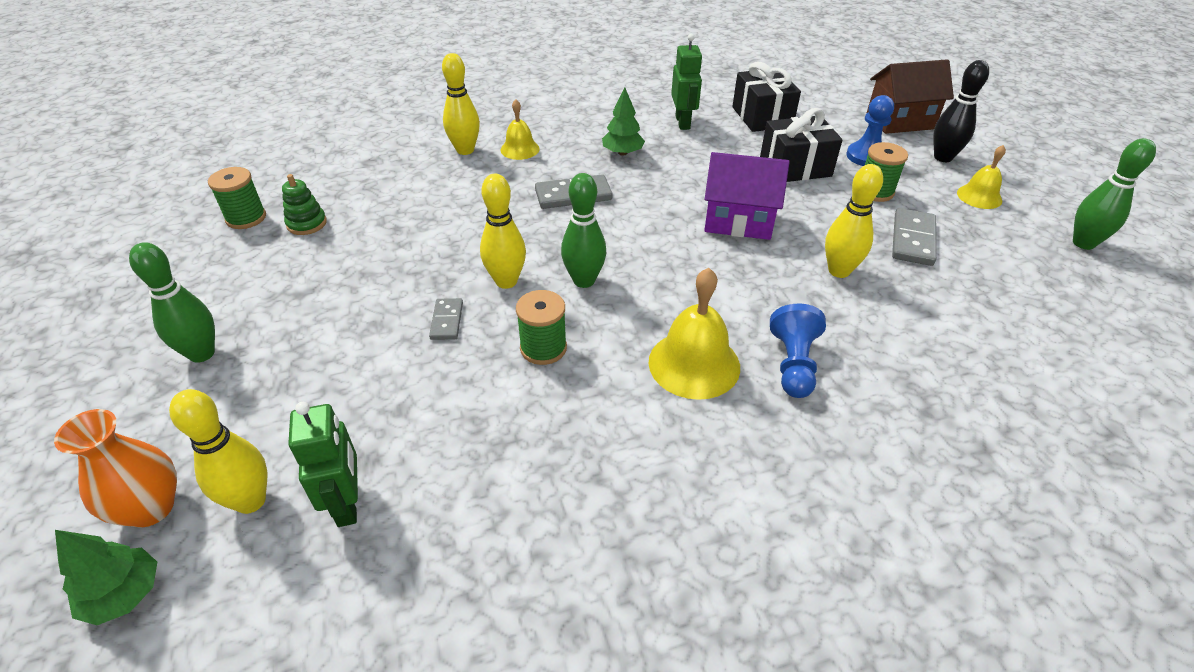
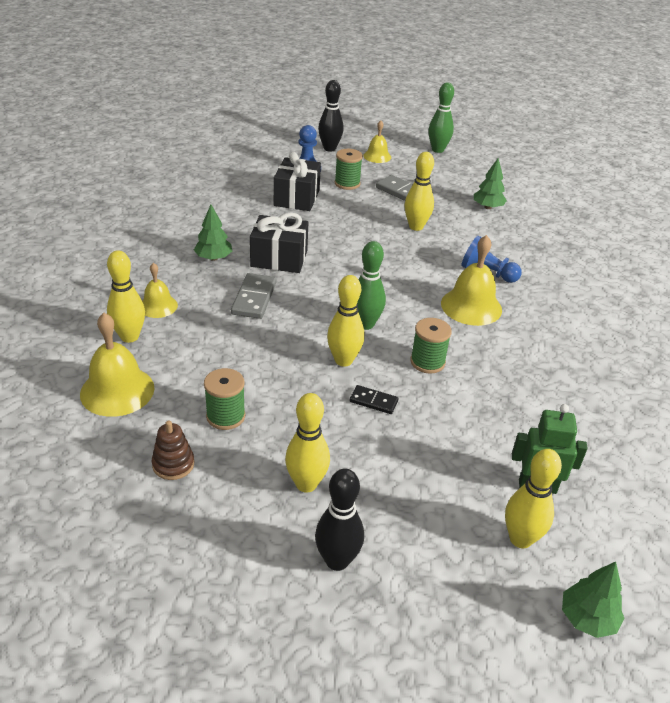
camera: 70 degrees left, 5 degrees down
orange vase [54,409,177,527] -> none
green bowling pin [129,242,215,363] -> black bowling pin [315,468,364,571]
green spool [208,167,266,229] -> green spool moved to [204,368,245,430]
green stacking toy [282,174,327,235] -> brown stacking toy [152,421,194,480]
grey domino [429,298,463,340] -> black domino [350,385,399,414]
green robot [671,34,702,130] -> none
purple house [704,152,789,240] -> none
black gift [732,62,801,132] -> black gift moved to [250,212,308,273]
brown house [866,59,954,134] -> none
none -> yellow bell [80,313,155,417]
none -> yellow bowling pin [285,393,330,493]
none -> green tree [474,158,507,209]

